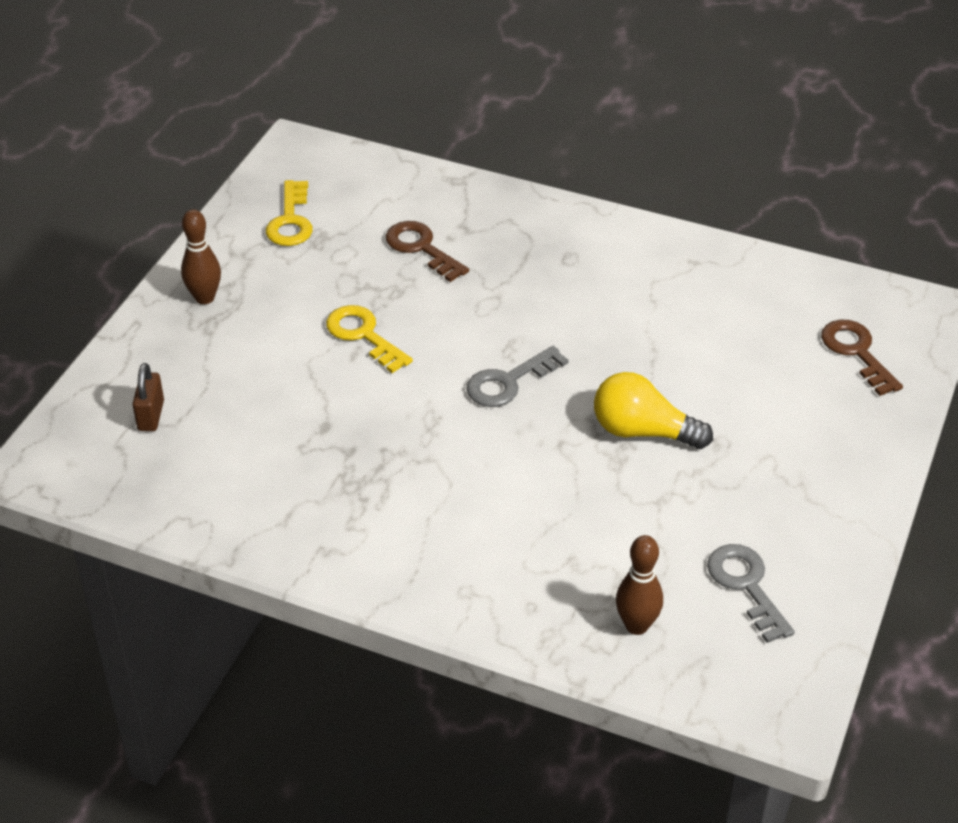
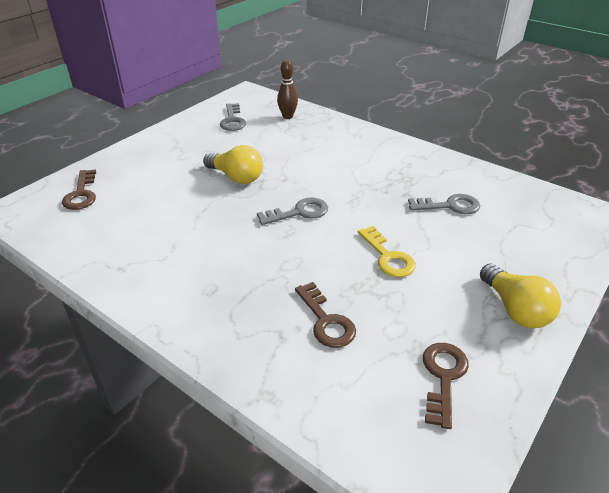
camera: 165 degrees left, 5 degrees down
brown padlock [133,363,164,431] -> none
brown bowling pin [181,209,221,304] -> yellow light bulb [480,264,561,328]
yellow key [266,180,313,246] -> brown key [423,343,469,429]
none -> grey key [408,194,480,214]

